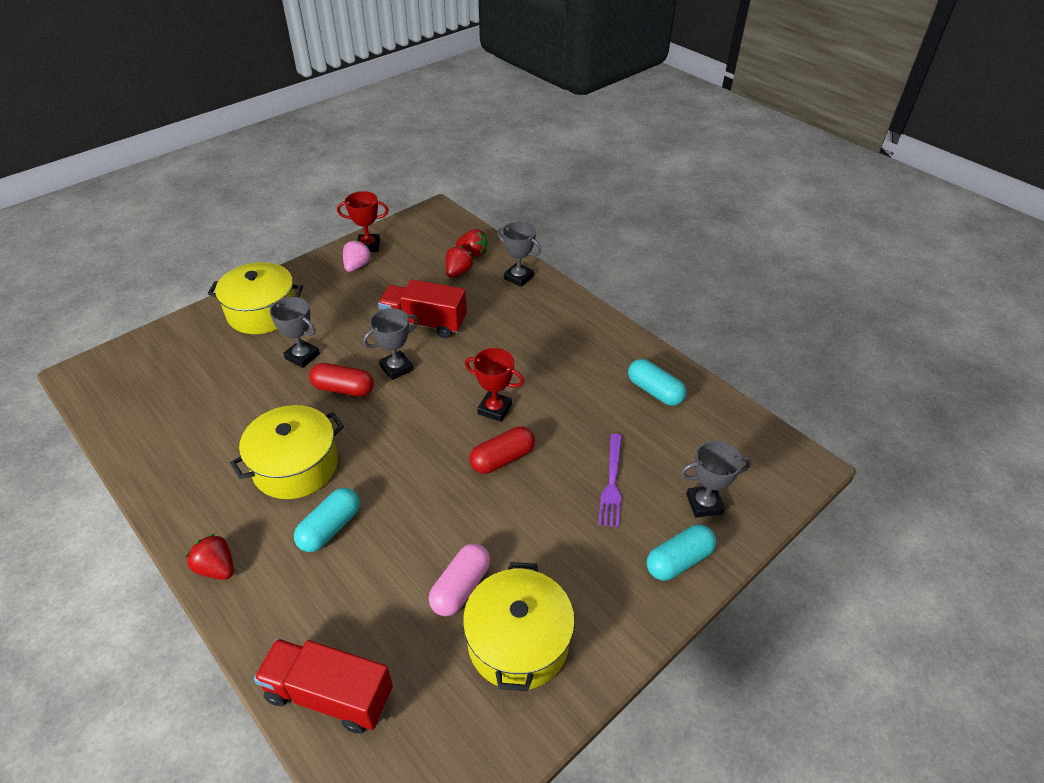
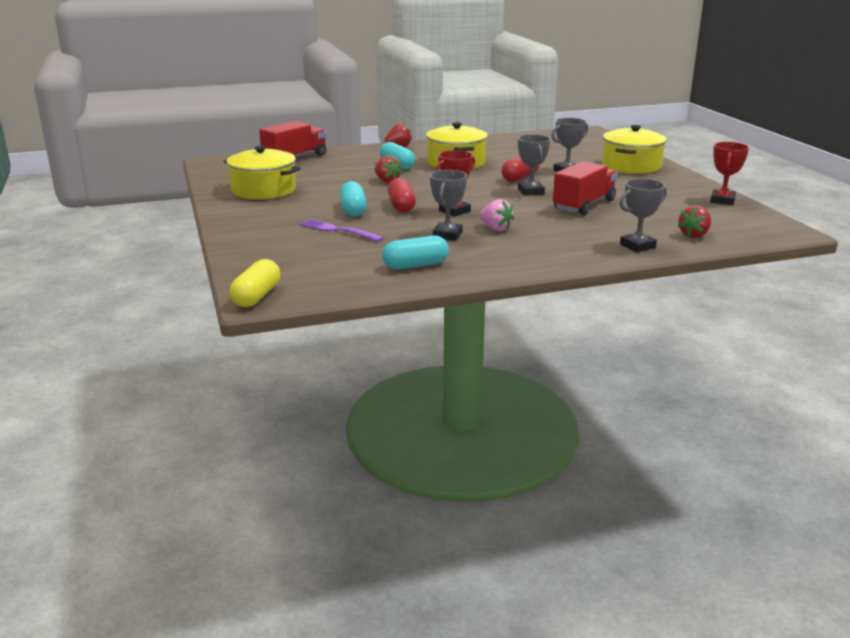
camera: 115 degrees right, 20 degrees down
pink strawberry [343,240,371,272] -> pink strawberry moved to [479,199,514,231]
pink capsule [429,543,490,616] -> none
red strawberry [445,246,474,277] -> red strawberry moved to [374,155,402,183]
turquoise capsule [647,525,716,581] -> turquoise capsule moved to [340,181,367,216]
grey trophy [681,441,751,518] -> grey trophy moved to [430,170,467,241]
none -> yellow capsule [230,259,280,307]

